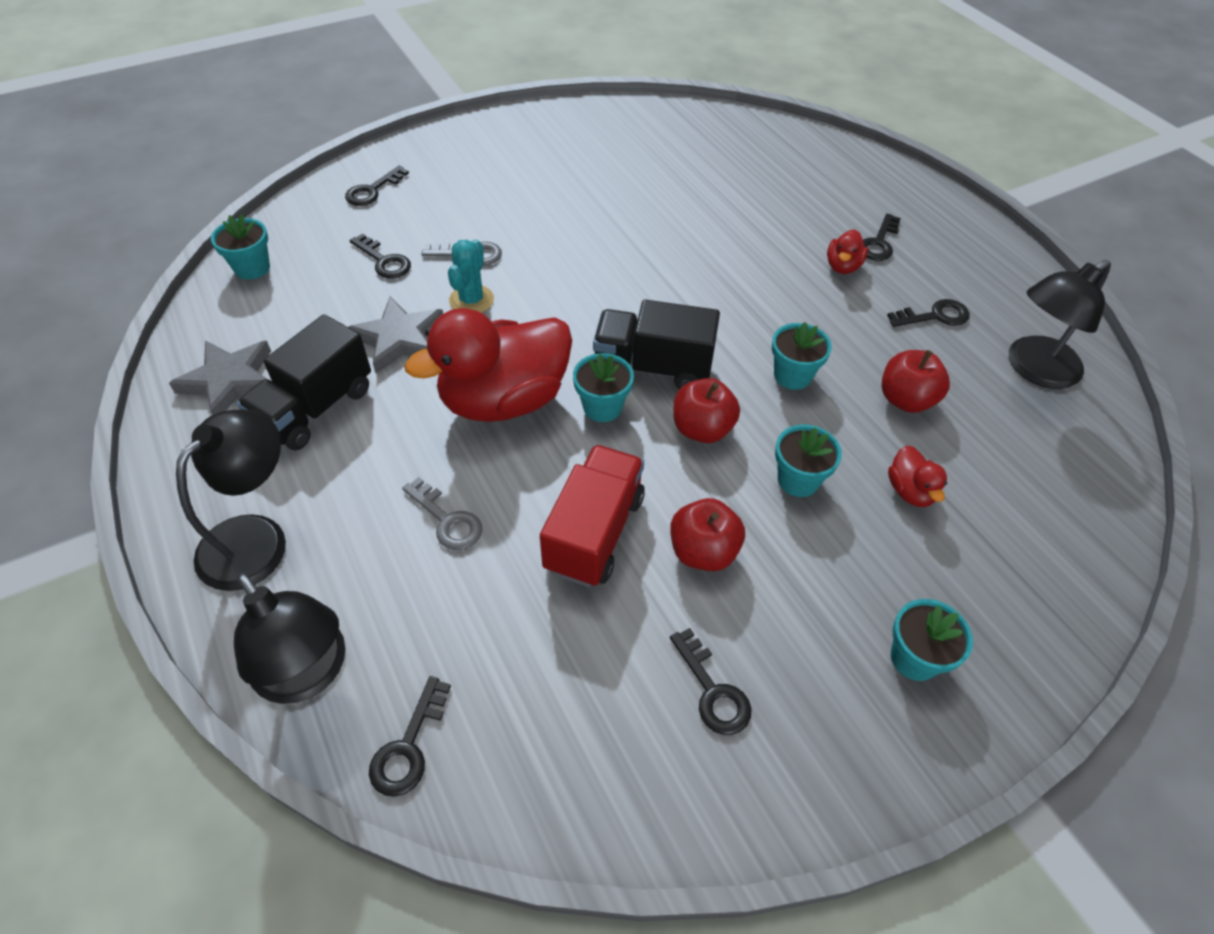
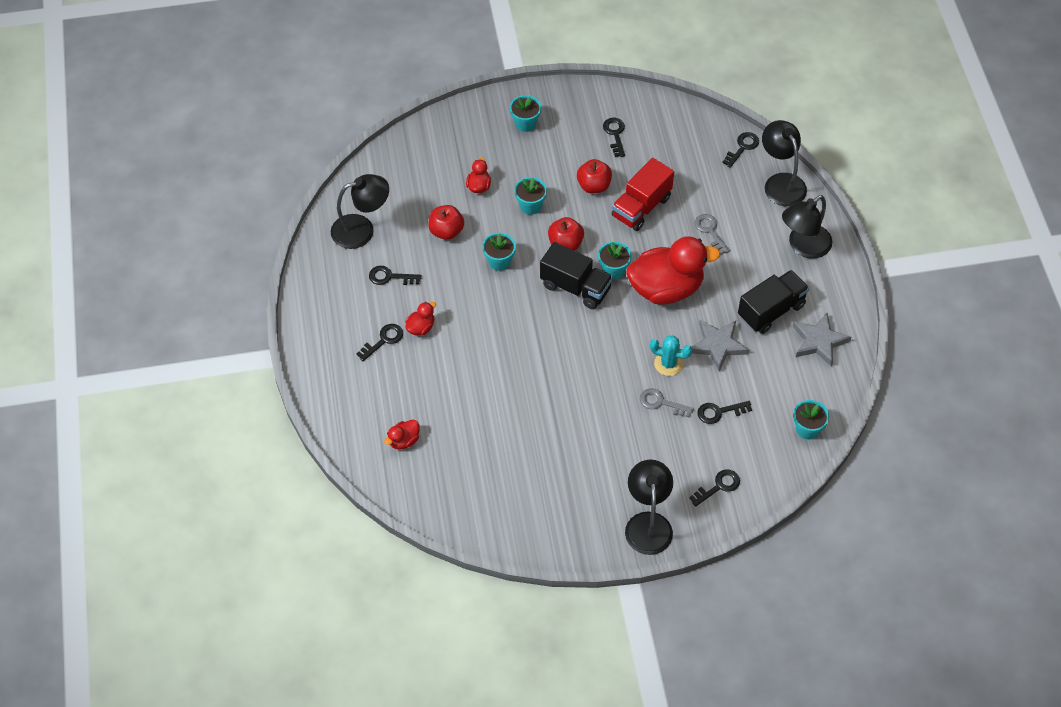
camera: 160 degrees left, 5 degrees up
black key [349,233,411,279] -> black key turned 75 degrees counterclockwise [697,401,752,424]
turquoise cactus [448,239,494,313] -> turquoise cactus turned 75 degrees clockwise [650,336,692,376]
none -> red duck [384,419,420,450]
none -> black lamp [625,460,673,555]

